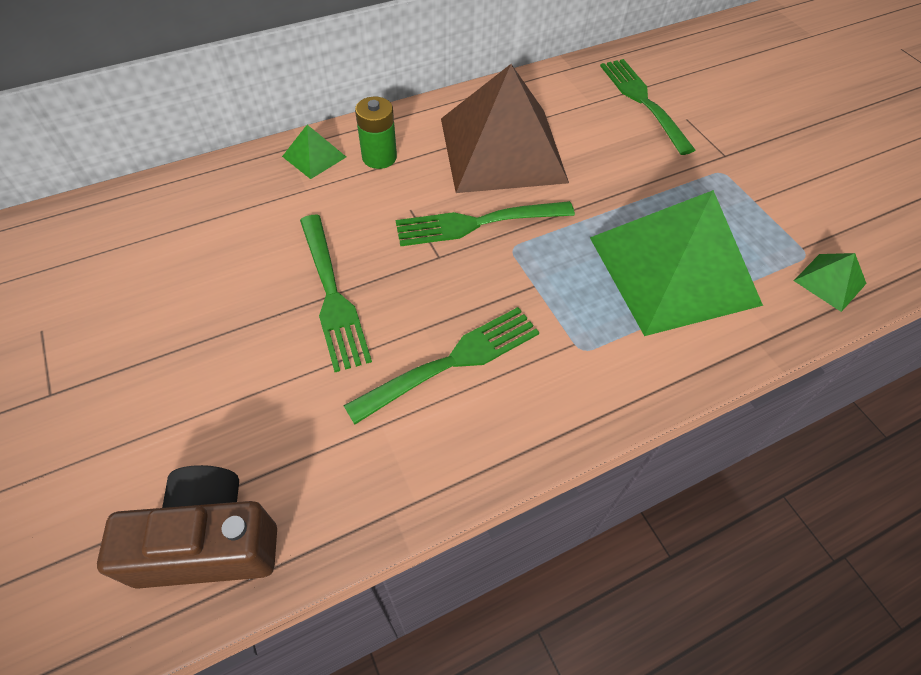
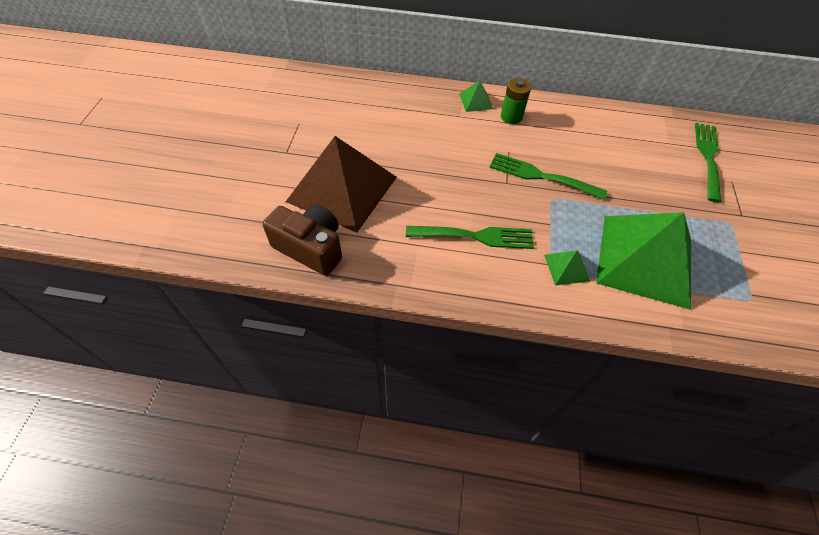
camera: 35 degrees right, 0 degrees up
green fork [300,215,372,372] -> none
brown pyramid [441,64,569,193] -> brown pyramid moved to [286,136,397,233]
green pyramid [794,253,867,312] -> green pyramid moved to [544,250,590,285]

